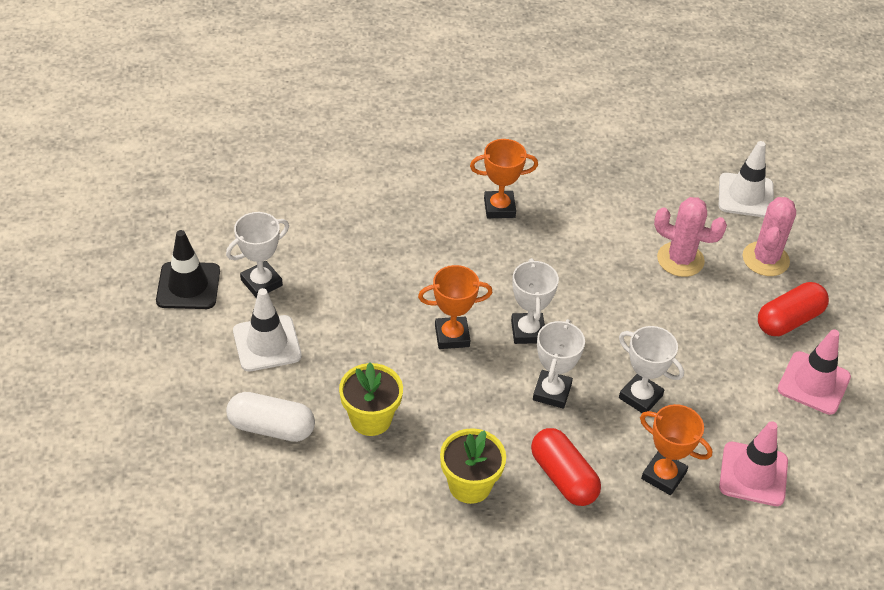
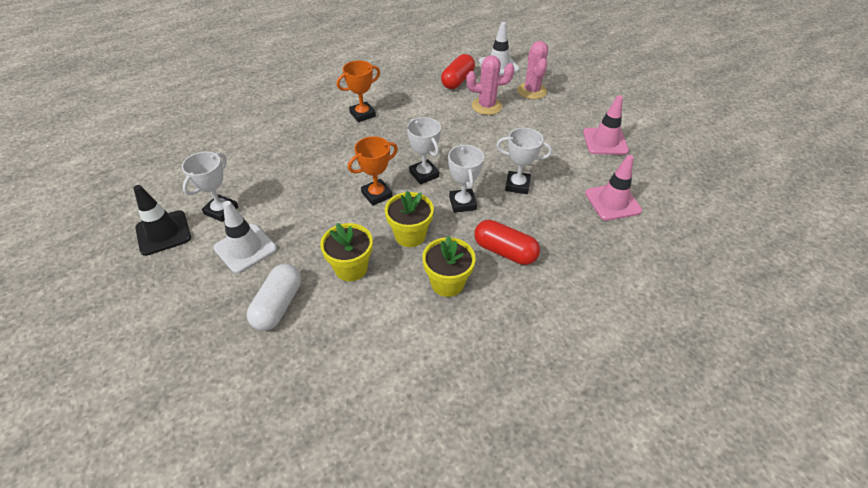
camera: 25 degrees left, 0 degrees up
white capsule [226,392,315,442] -> white capsule turned 60 degrees counterclockwise [247,264,301,331]
orange trophy [640,404,712,495] -> none
red capsule [758,282,829,336] -> red capsule moved to [441,54,475,89]
none -> yellow flower pot [385,191,434,247]

